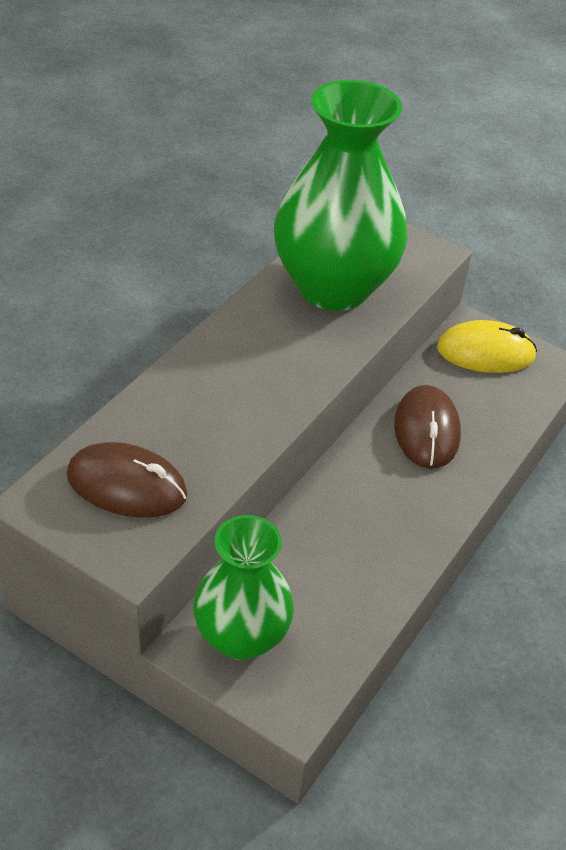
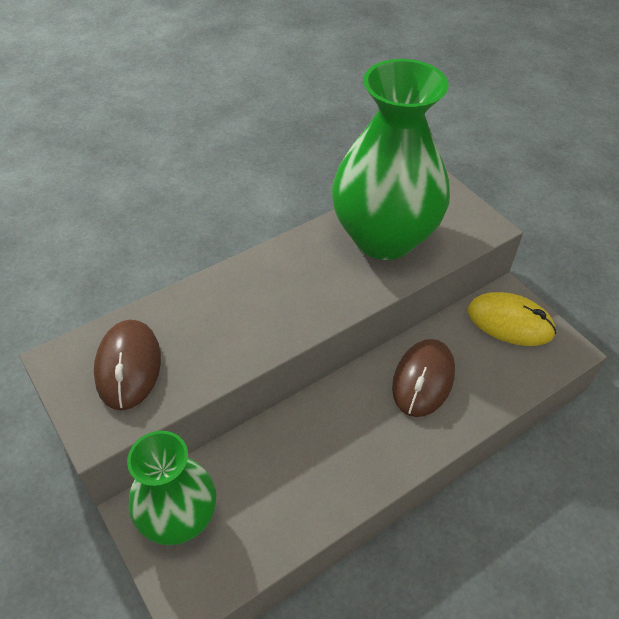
camera: 25 degrees right, 5 degrees up
brown mouse [67,442,188,518] -> brown mouse turned 45 degrees clockwise [94,320,161,410]

